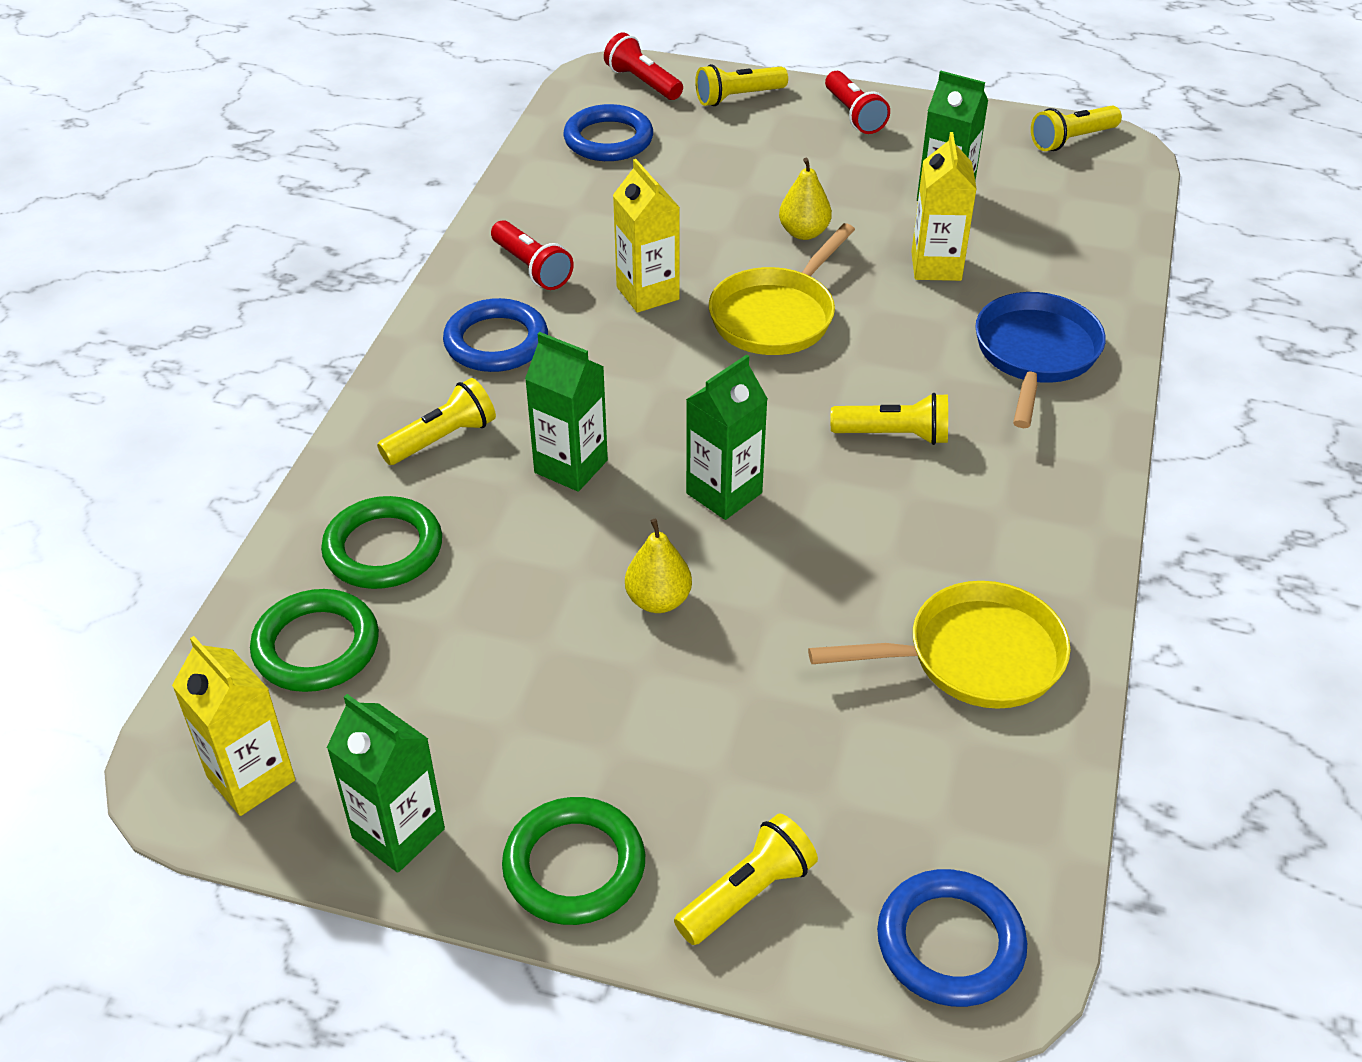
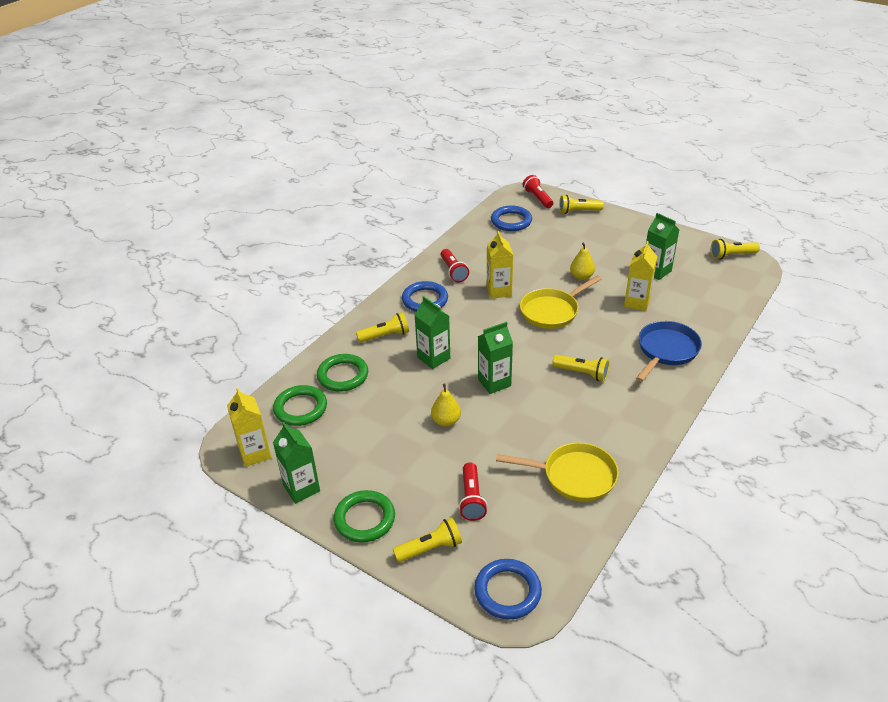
camera: 20 degrees right, 5 degrees down
red flashlight [825,71,890,134] -> red flashlight moved to [459,462,487,521]

